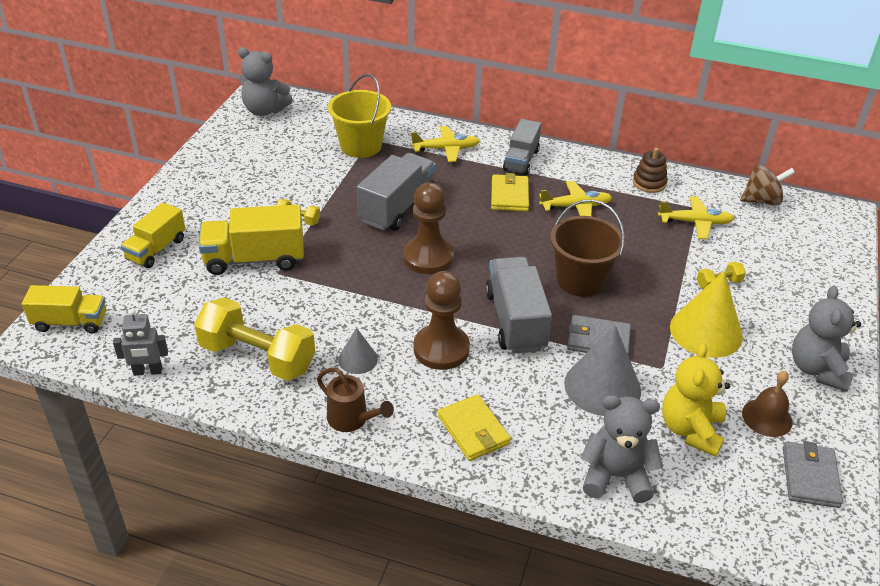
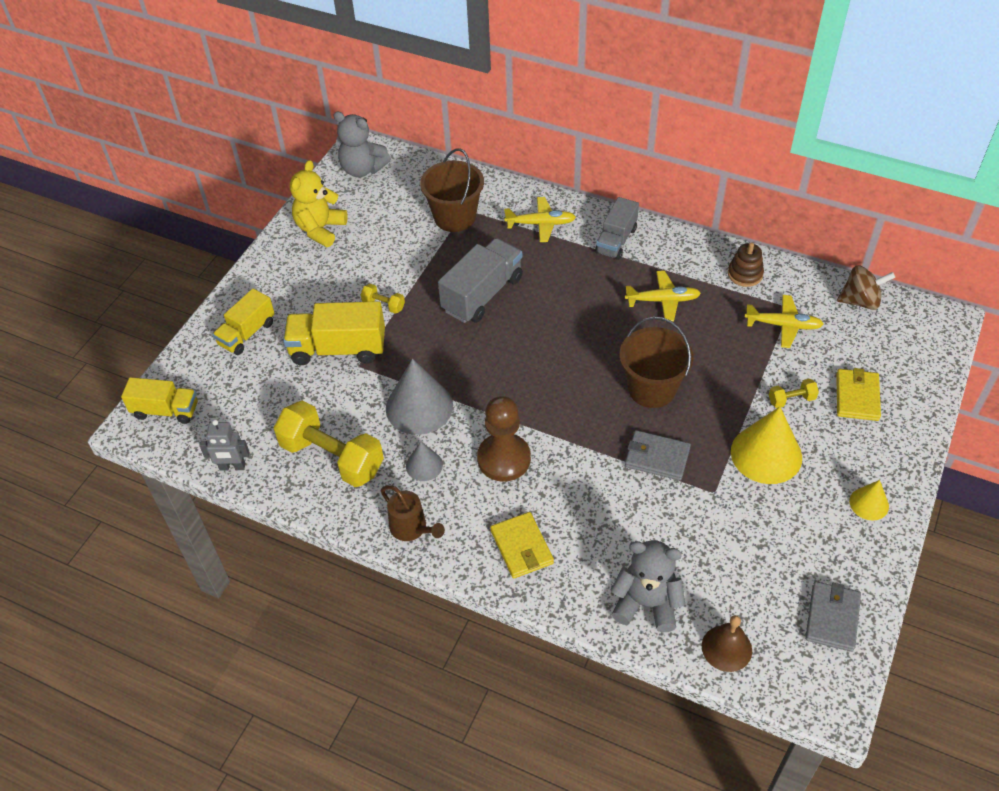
camera: 10 degrees right, 10 degrees up
yellow bucket [328,74,391,158] -> brown bucket [420,148,484,232]
brown pawn [403,182,454,274] -> none
grey truck [485,257,552,354] -> none
yellow wallet [491,173,529,212] -> yellow wallet moved to [836,368,881,421]
grey cone [564,325,641,416] -> grey cone moved to [386,358,453,435]
yellow teddy bear [662,343,730,457] -> yellow teddy bear moved to [290,160,348,247]
brown bell [742,371,793,437] -> brown bell moved to [702,615,752,672]
grey teddy bear [792,286,861,392] -> yellow cone [849,480,889,521]

